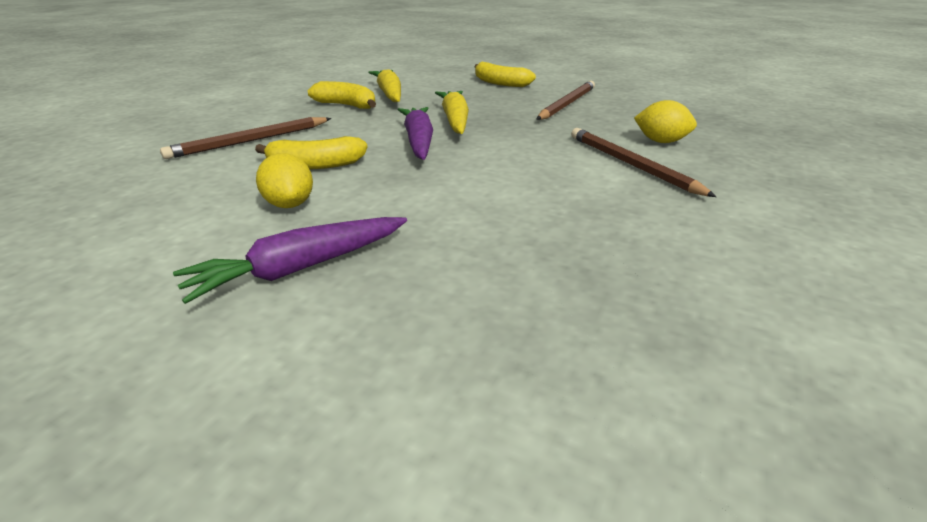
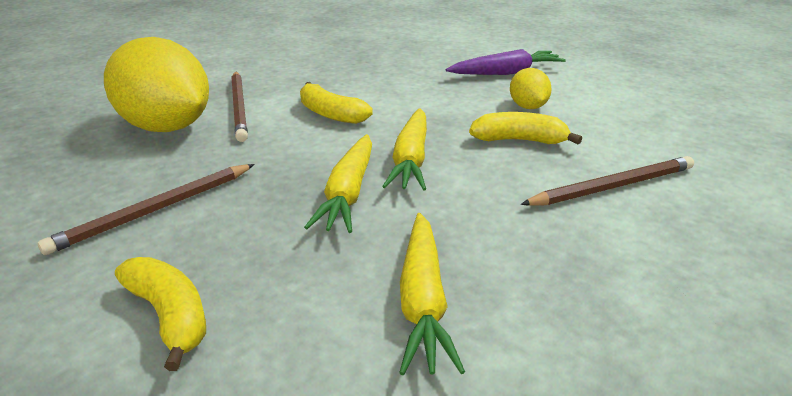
camera: 165 degrees left, 0 degrees up
yellow banana [308,81,376,109] -> yellow banana moved to [300,82,373,124]
purple carrot [398,107,433,160] -> yellow carrot [382,108,427,190]
yellow lemon [634,100,697,143] -> yellow lemon [104,37,209,132], size x2.13

